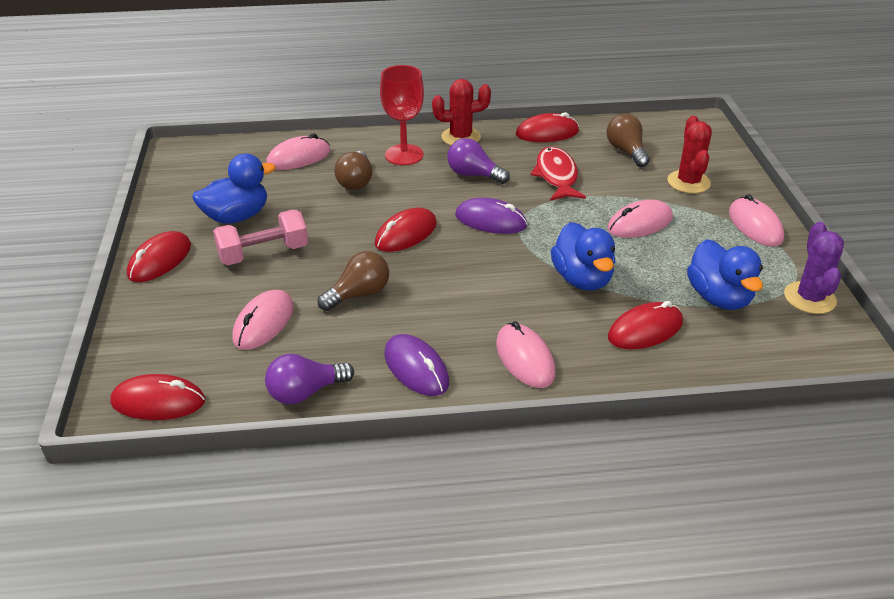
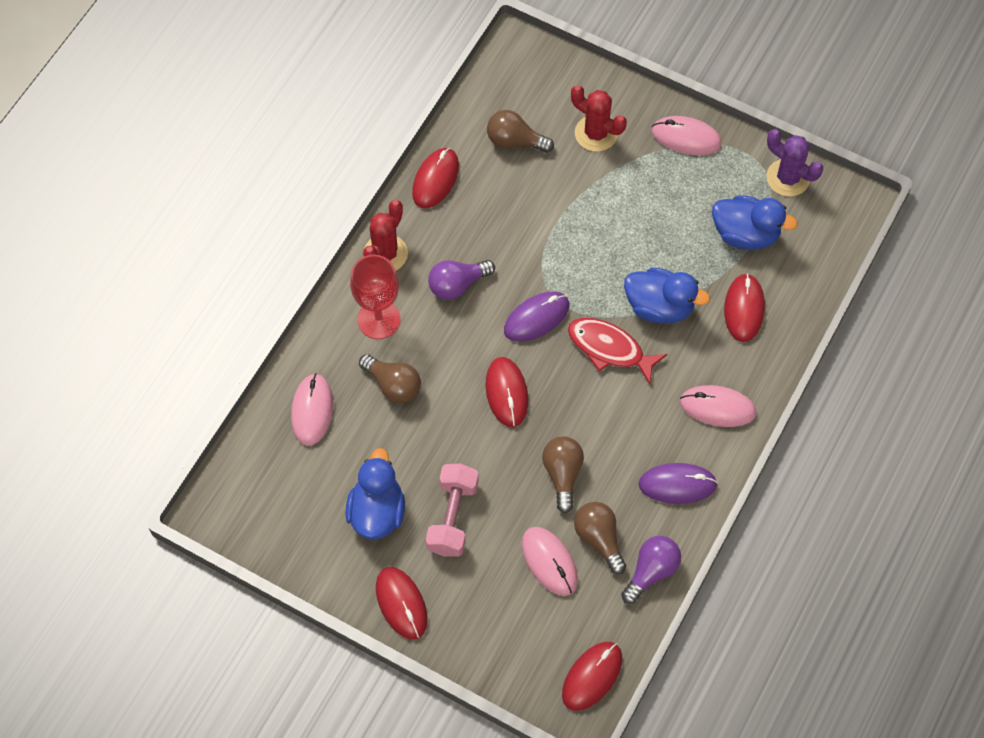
camera: 55 degrees left, 25 degrees up
purple light bulb [265,354,354,404] -> purple light bulb turned 150 degrees counterclockwise [621,536,681,604]
red fish [531,147,586,201] -> red fish moved to [568,318,667,385]
pink mouse [608,200,673,238] -> none
none -> brown light bulb [574,502,626,574]

